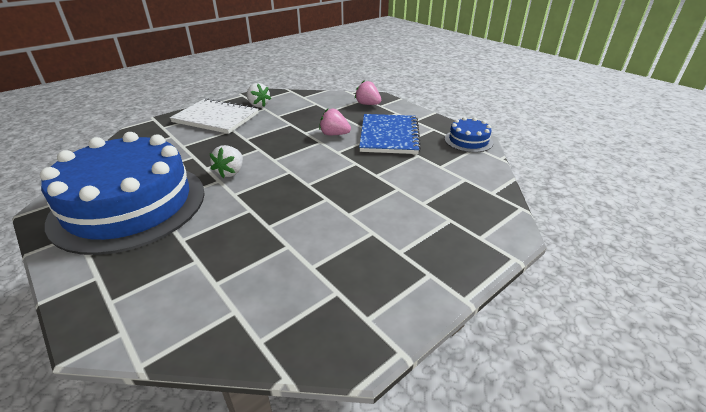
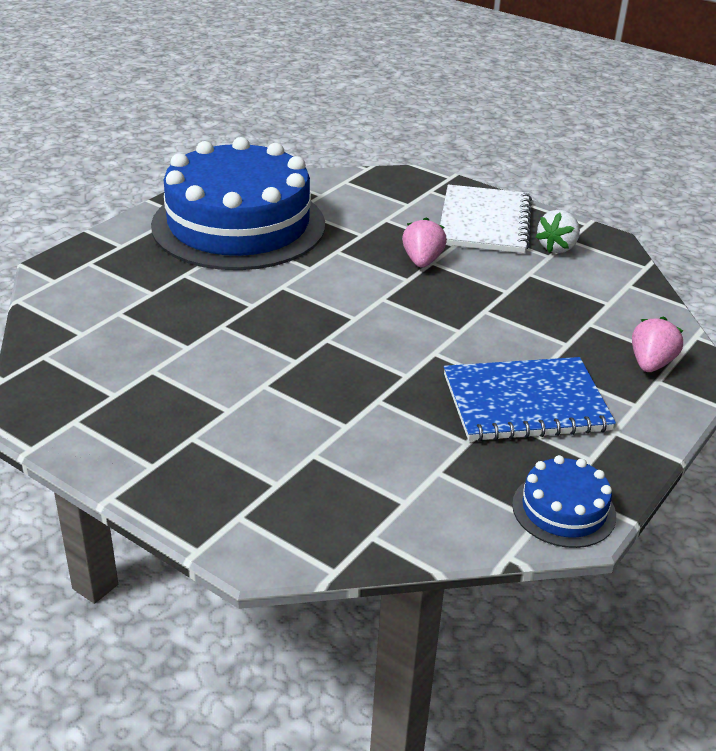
camera: 75 degrees right, 0 degrees up
white strawberry [209,145,243,178] -> none
pink strawberry [319,109,351,135] -> pink strawberry moved to [402,217,447,267]

